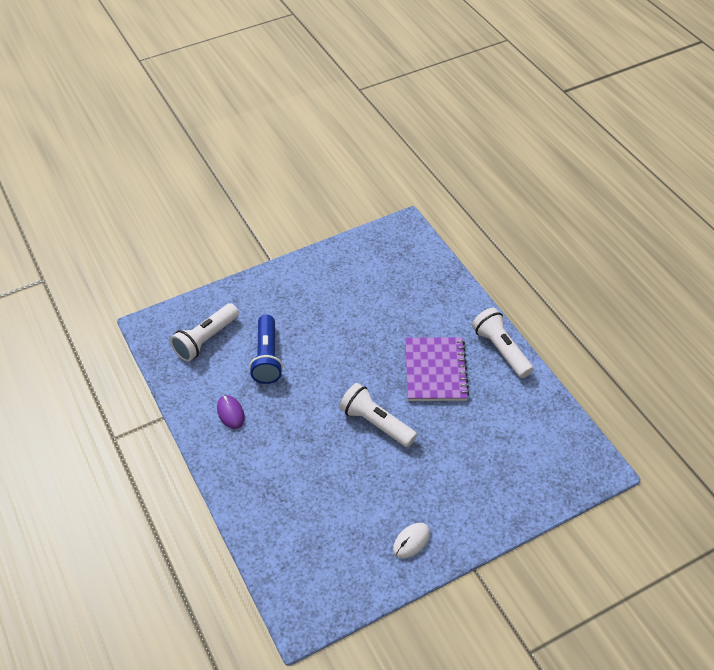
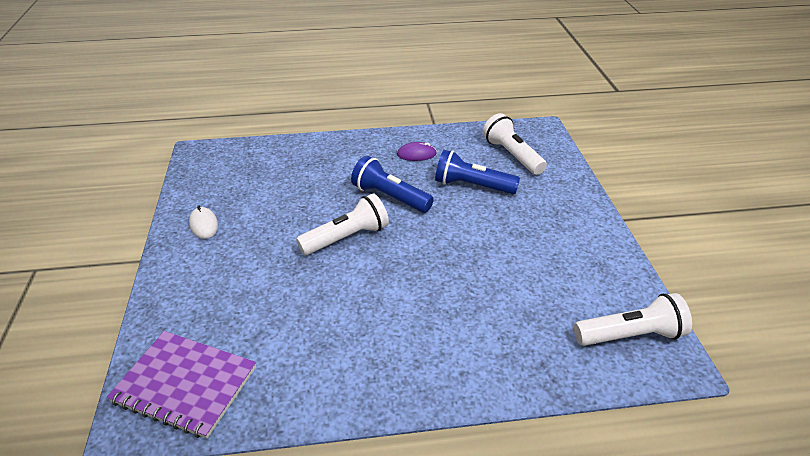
camera: 110 degrees right, 10 degrees down
purple notebook [405,337,469,401] -> purple notebook moved to [107,331,256,439]
white flashlight [472,308,534,378] -> white flashlight moved to [574,293,692,346]
none -> blue flashlight [351,156,434,213]

